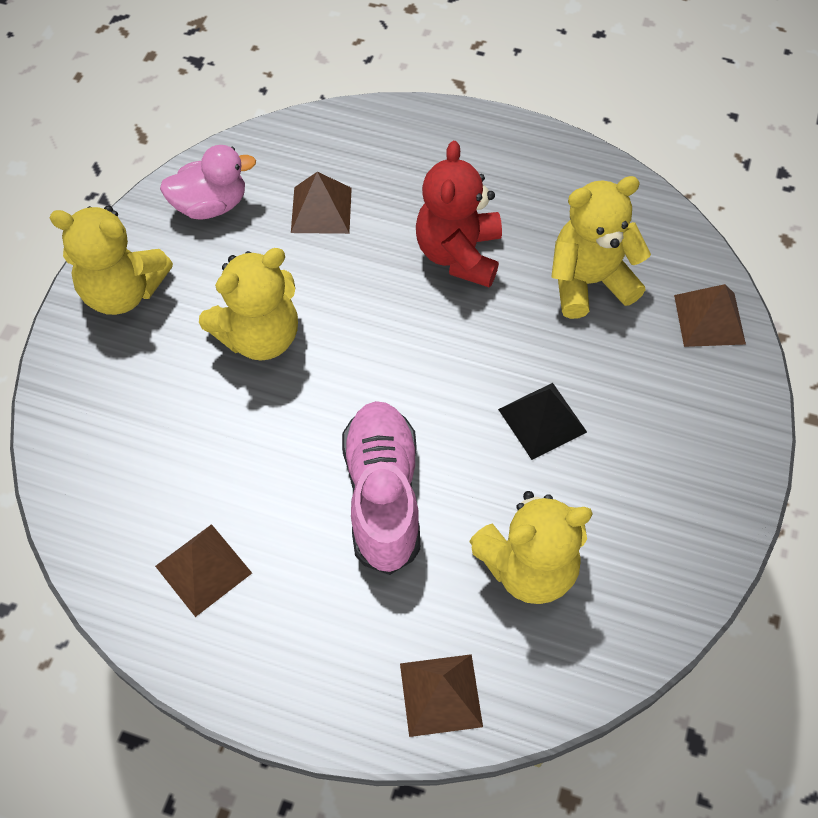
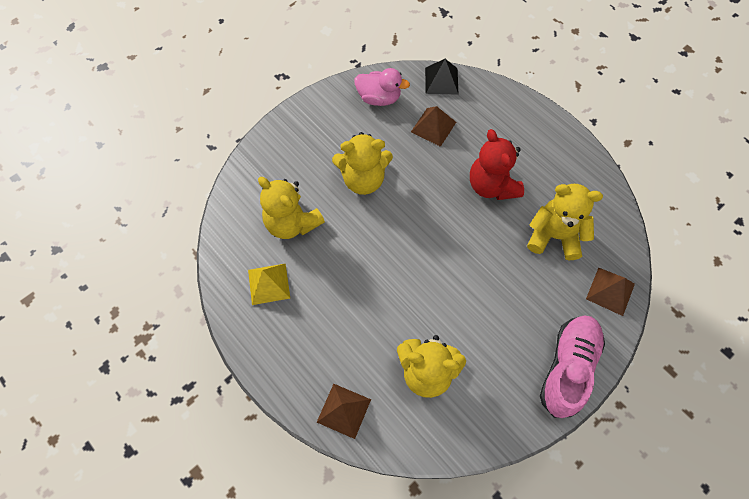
camera: 30 degrees right, 5 degrees up
yellow teddy bear [49,206,173,315] -> yellow teddy bear moved to [258,177,325,239]
brown pyramid [155,524,252,617] -> yellow pyramid [248,263,290,305]
pink shoe [342,401,420,575] -> pink shoe moved to [540,316,605,418]
red teddy bear [416,141,502,287] -> red teddy bear turned 60 degrees counterclockwise [470,129,524,200]
black pyramid [498,383,587,460] -> black pyramid moved to [425,59,459,95]

